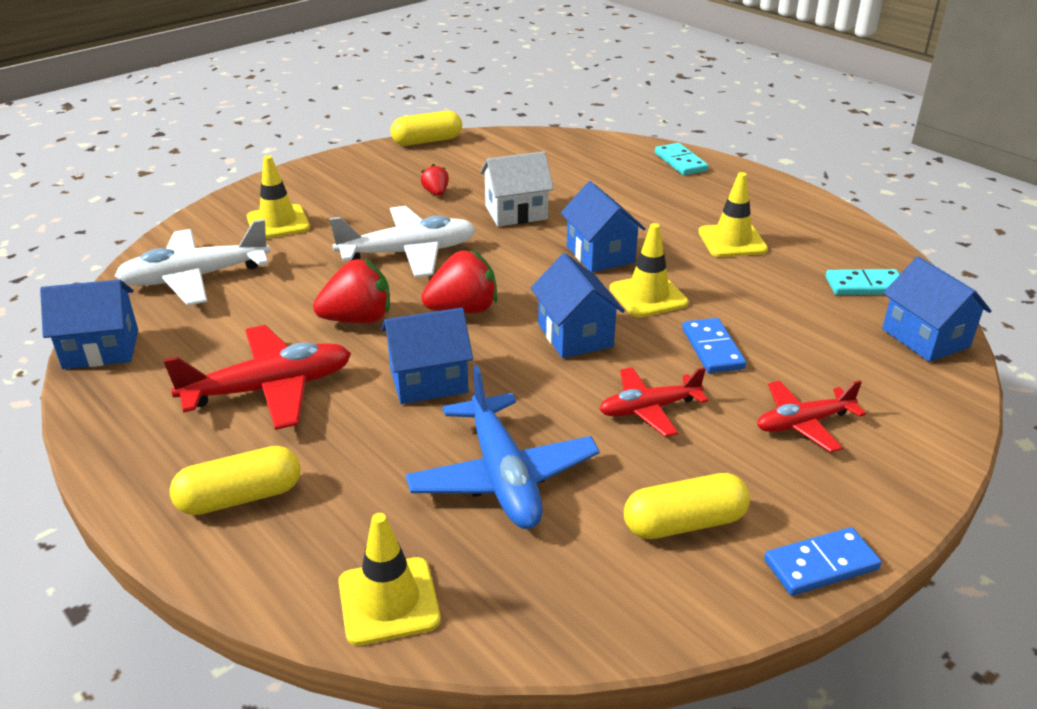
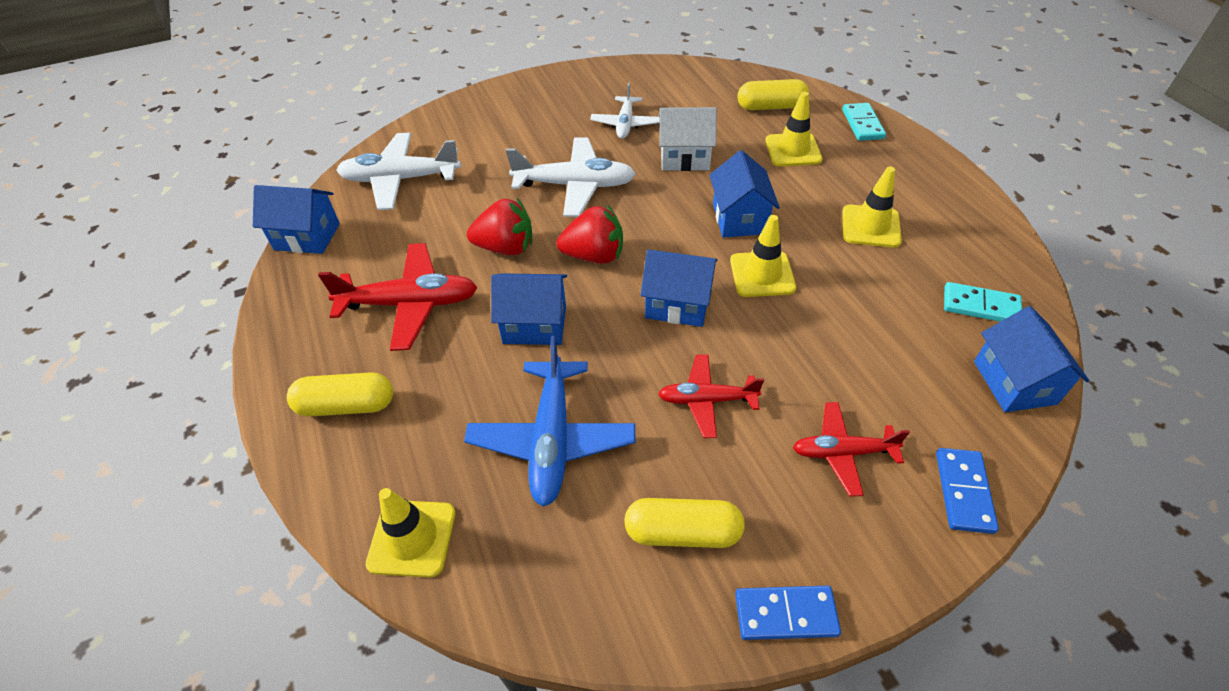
camera: 20 degrees right, 15 degrees up
yellow traffic cone [247,155,310,239] -> yellow traffic cone moved to [765,92,822,166]
yellow capsule [390,110,462,146] -> yellow capsule moved to [738,79,809,110]
red strawberry [421,164,449,196] -> white plane [590,83,660,139]
blue house [531,253,625,358] -> blue house turned 75 degrees counterclockwise [640,249,717,327]
blue domino [682,318,746,373] -> blue domino moved to [936,448,999,534]

